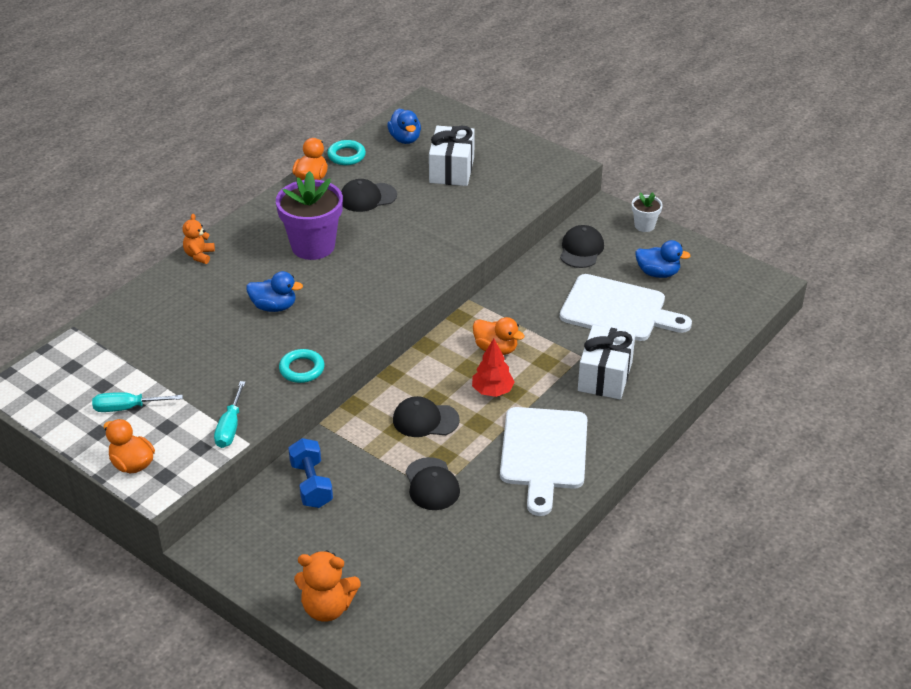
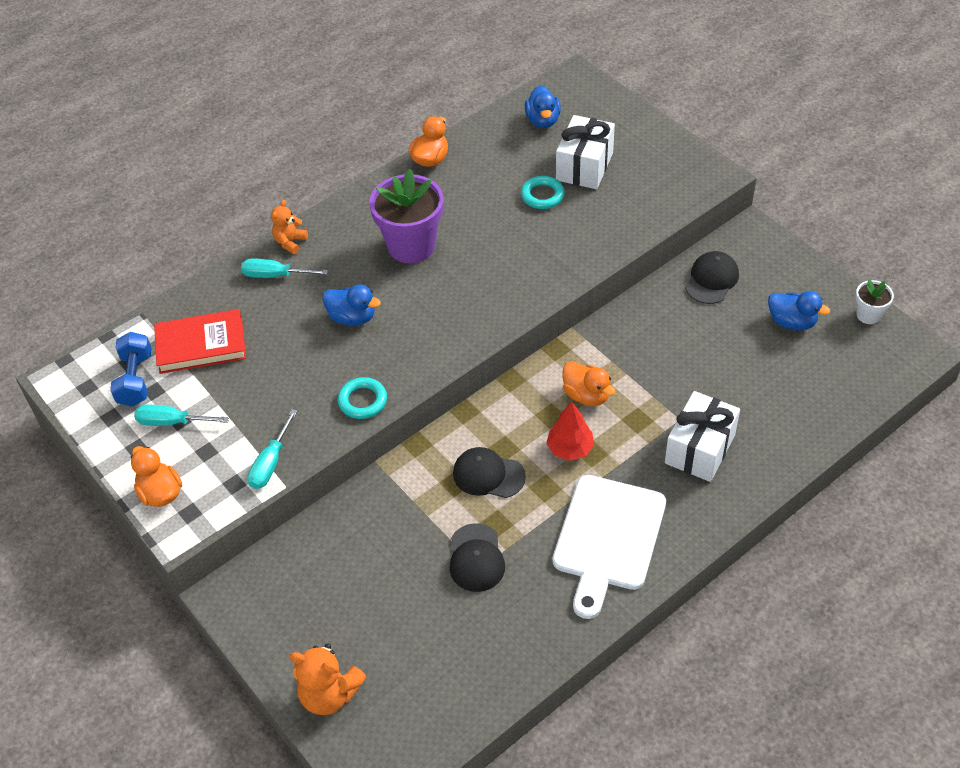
camera: 15 degrees right, 10 degrees up
blue dumbbell [288,438,333,508] -> blue dumbbell moved to [110,332,152,406]
turquoise ring [327,140,366,165] -> turquoise ring moved to [521,176,565,209]
black cap [341,179,397,212] -> none
white cutting board [560,274,692,341] -> none
white flower pot [632,193,663,232] -> white flower pot moved to [856,279,894,324]
none -> red book [154,309,246,374]
none -> turquoise screwdriver [241,258,328,278]

